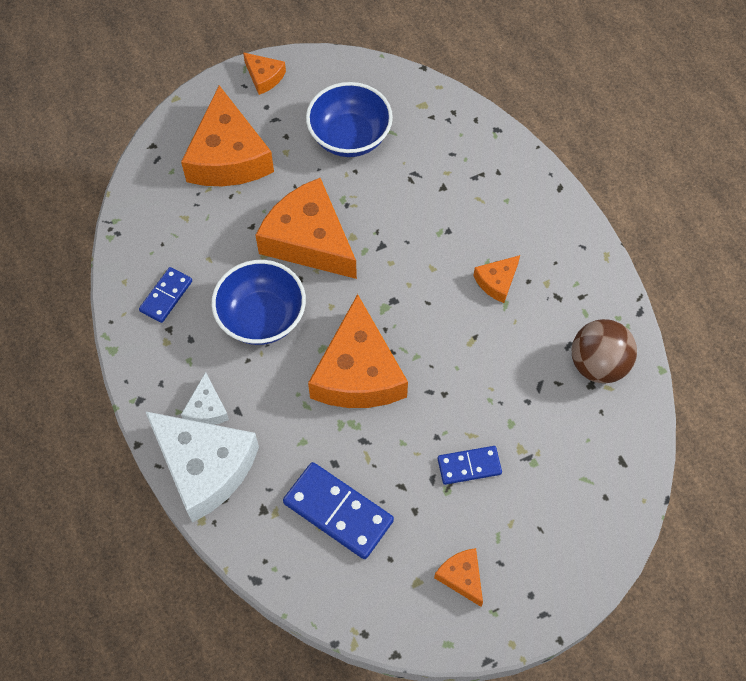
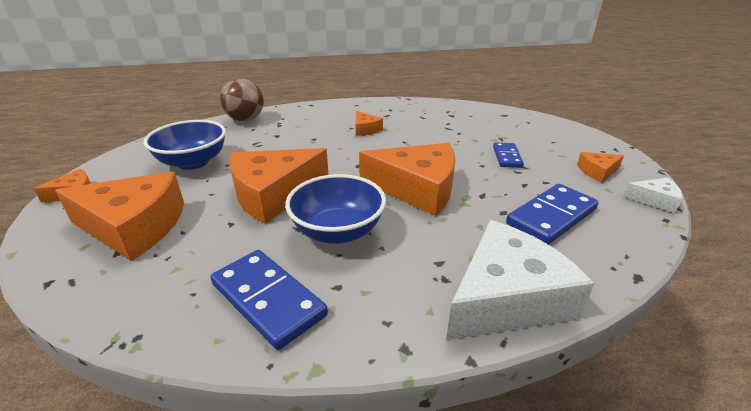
camera: 75 degrees left, 30 degrees down
blue domino [139,267,192,323] -> blue domino [210,250,328,350], size x1.68
white cheese [181,372,229,425] -> white cheese moved to [624,178,683,213]
brown ball [572,319,637,384] -> brown ball moved to [220,78,264,121]

